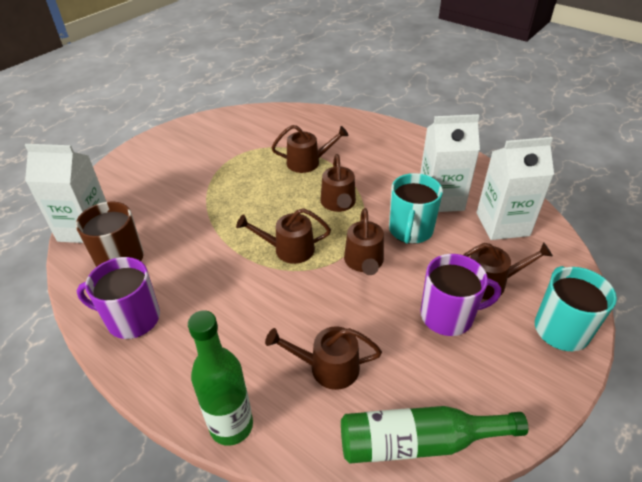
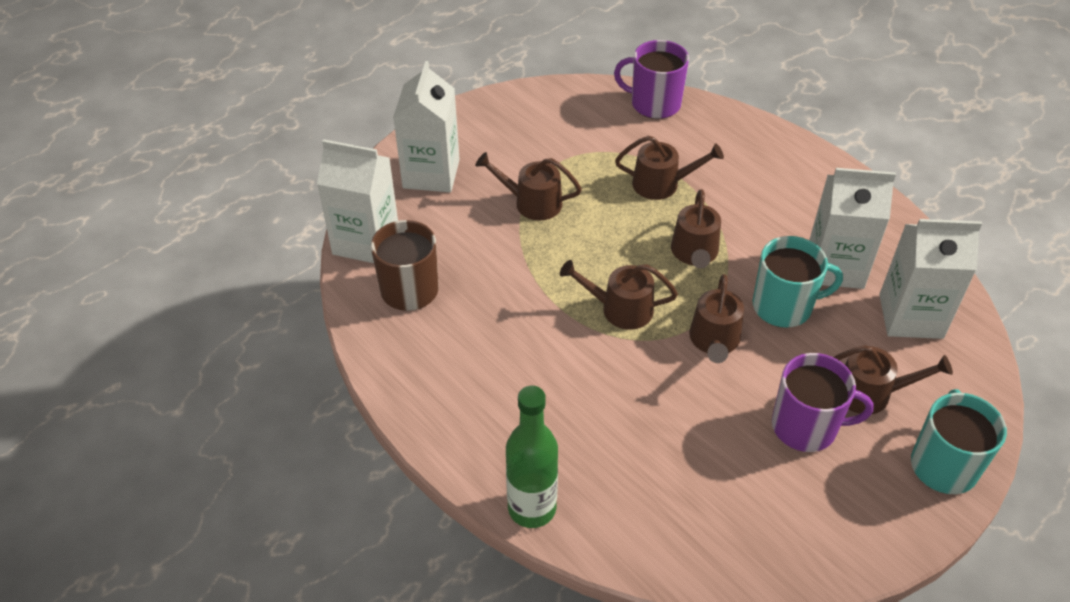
camera: 10 degrees right, 5 degrees up
purple mug [77,257,160,339] -> purple mug moved to [614,40,689,119]
brown watering can [265,326,382,390] -> brown watering can moved to [475,152,582,221]
green bottle [341,406,528,464] -> none
turquoise mug [389,173,443,244] -> turquoise mug turned 120 degrees counterclockwise [752,236,843,328]
none -> white carton [393,61,460,192]

